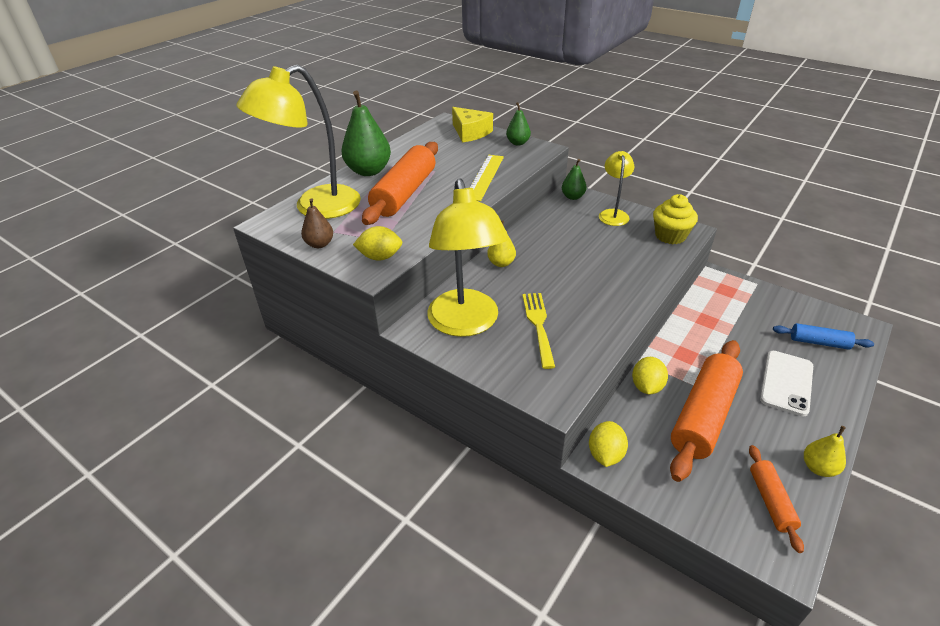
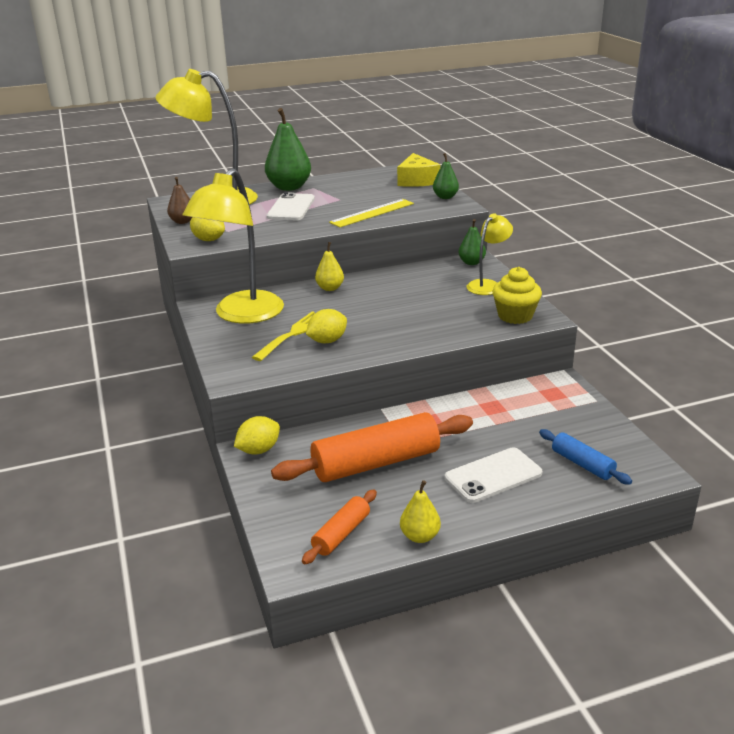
camera: 35 degrees right, 10 degrees down
orange rolling pin [362,142,438,225] -> white phone [267,192,315,220]
yellow lemon [632,357,668,394] -> yellow lemon moved to [306,309,347,343]

